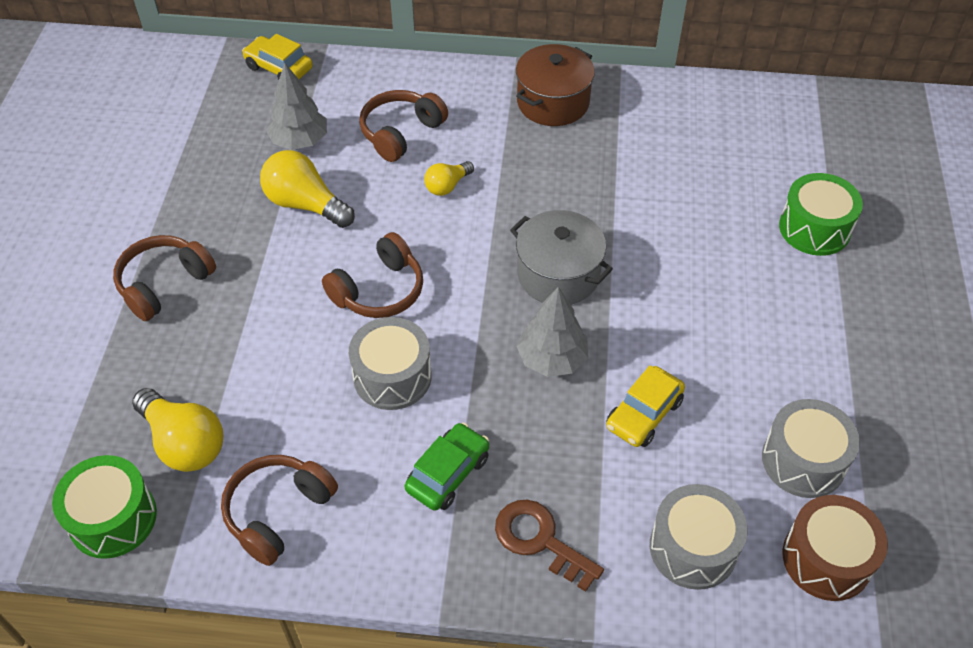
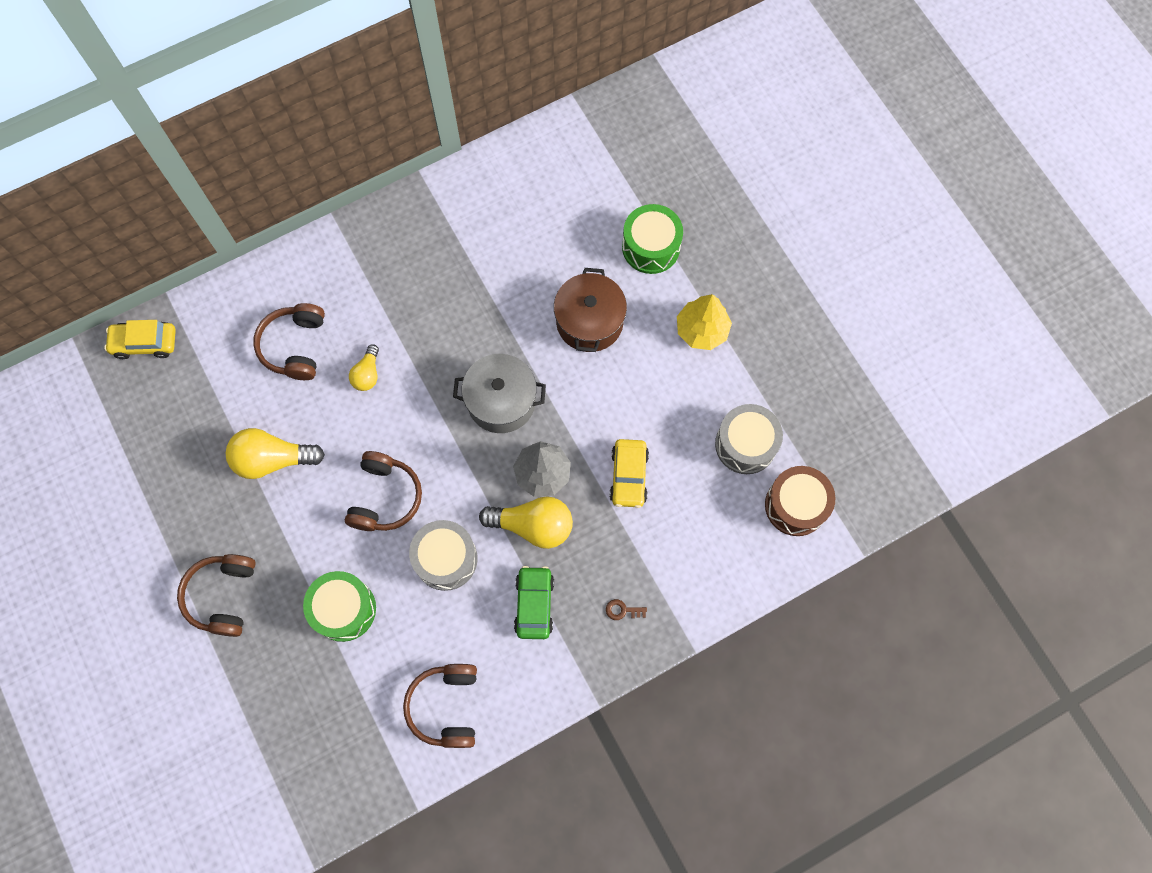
camera: 35 degrees left, 20 degrees up
green drum [52,455,157,559] -> green drum moved to [303,571,376,642]
yellow light bulb [132,388,223,472] -> yellow light bulb moved to [479,496,573,549]
grey tree [266,63,327,150] -> none
brown key [495,500,604,592] -> brown key [606,599,647,620], size x0.47
brown pot [516,44,595,126] -> brown pot moved to [554,268,627,352]
grey drum [650,484,748,590] -> none
none -> yellow tree [677,294,732,350]

